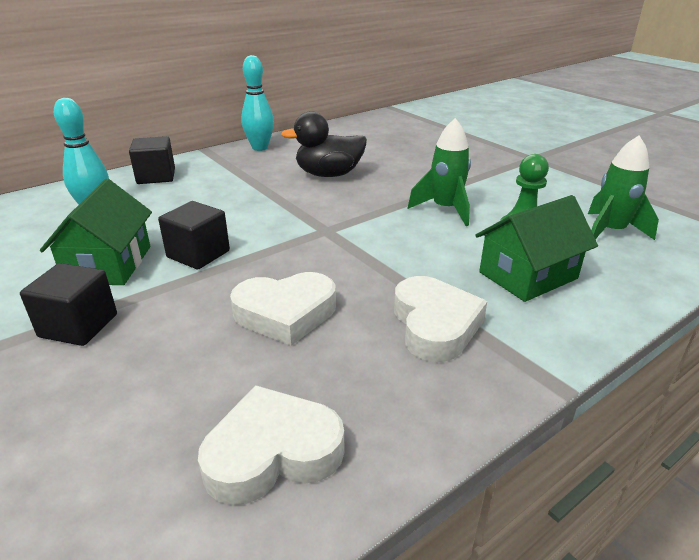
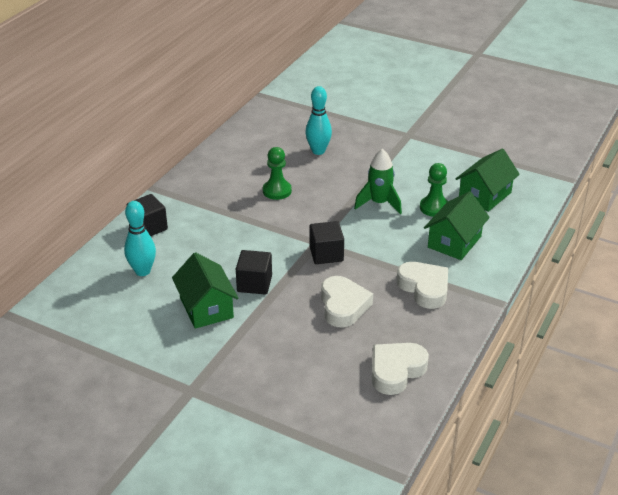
camera: 25 degrees left, 5 degrees up
black cube [20,263,117,346] -> black cube moved to [310,221,344,264]
white heart [230,272,336,346] -> white heart turned 60 degrees counterclockwise [321,276,373,328]
turquoise bowling pin [241,55,274,151] -> turquoise bowling pin moved to [305,86,332,155]
black duck [281,111,367,177] -> green pawn [263,147,292,200]
green rocket [588,136,659,240] -> green house [456,148,520,212]

